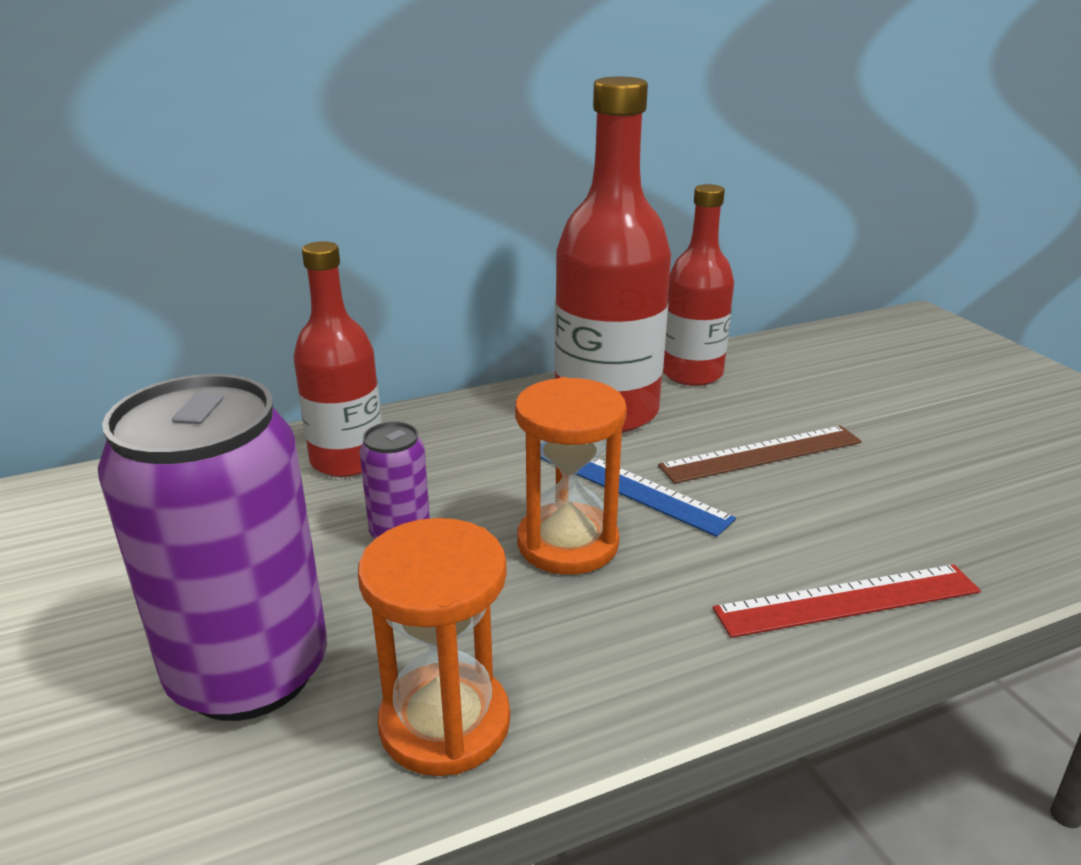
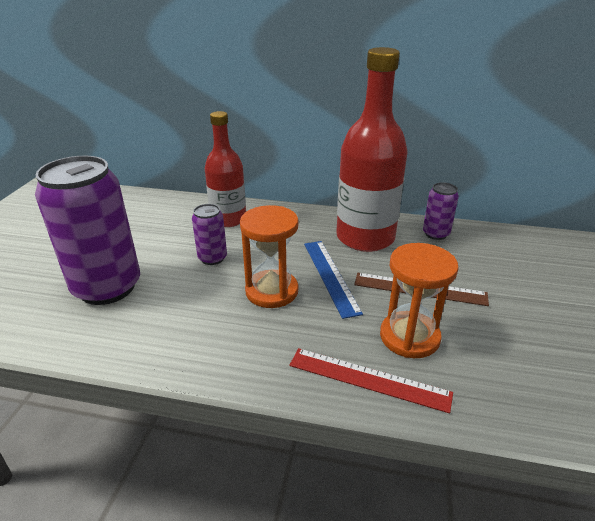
camera: 35 degrees right, 5 degrees up
orange hourglass [358,518,510,776] -> orange hourglass moved to [380,243,459,358]
red bottle [663,184,734,386] -> purple can [423,182,459,240]

